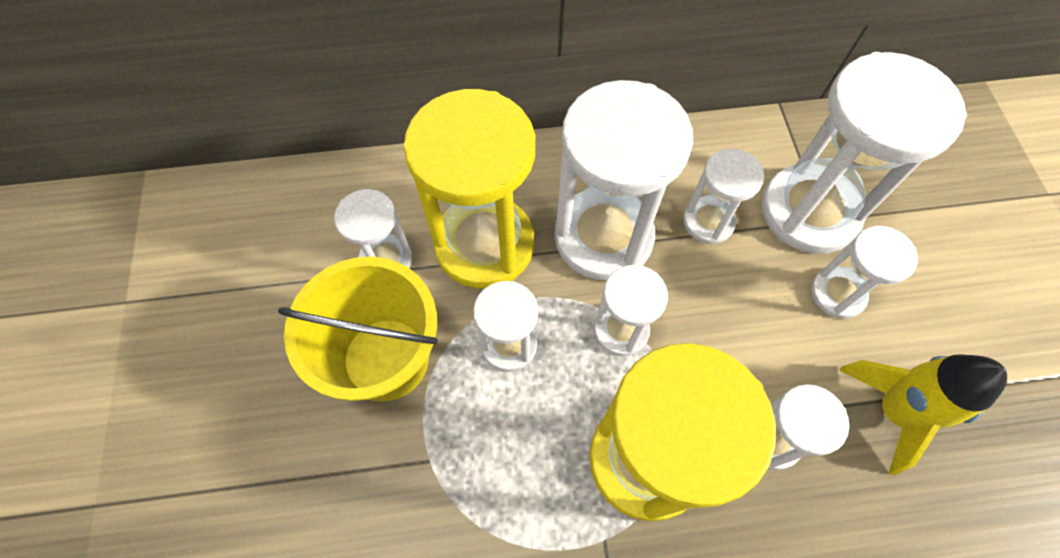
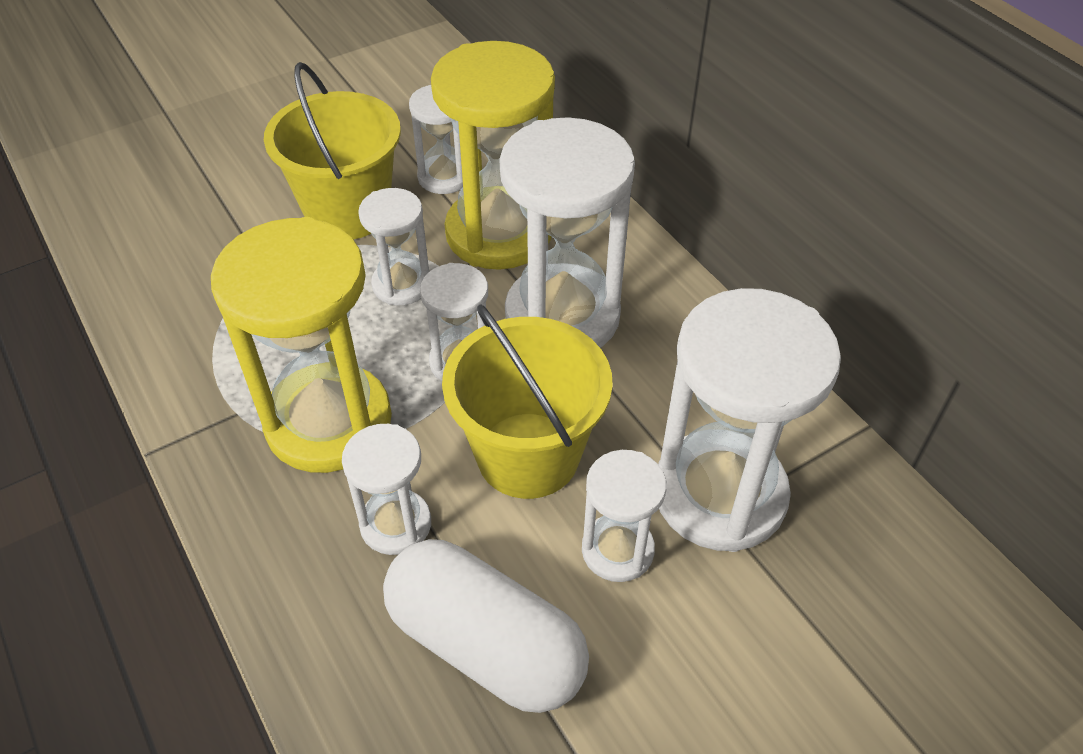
camera: 65 degrees right, 15 degrees down
white hourglass [683,149,764,244] -> none
yellow rocket [839,354,1007,475] -> white capsule [383,539,589,713]
none -> yellow bucket [442,304,613,499]

